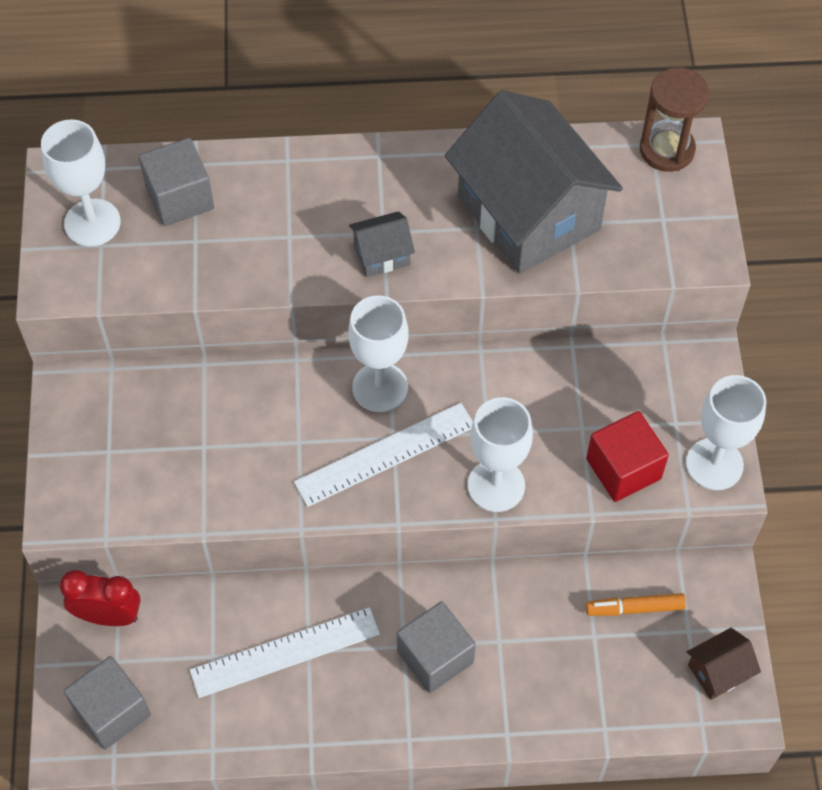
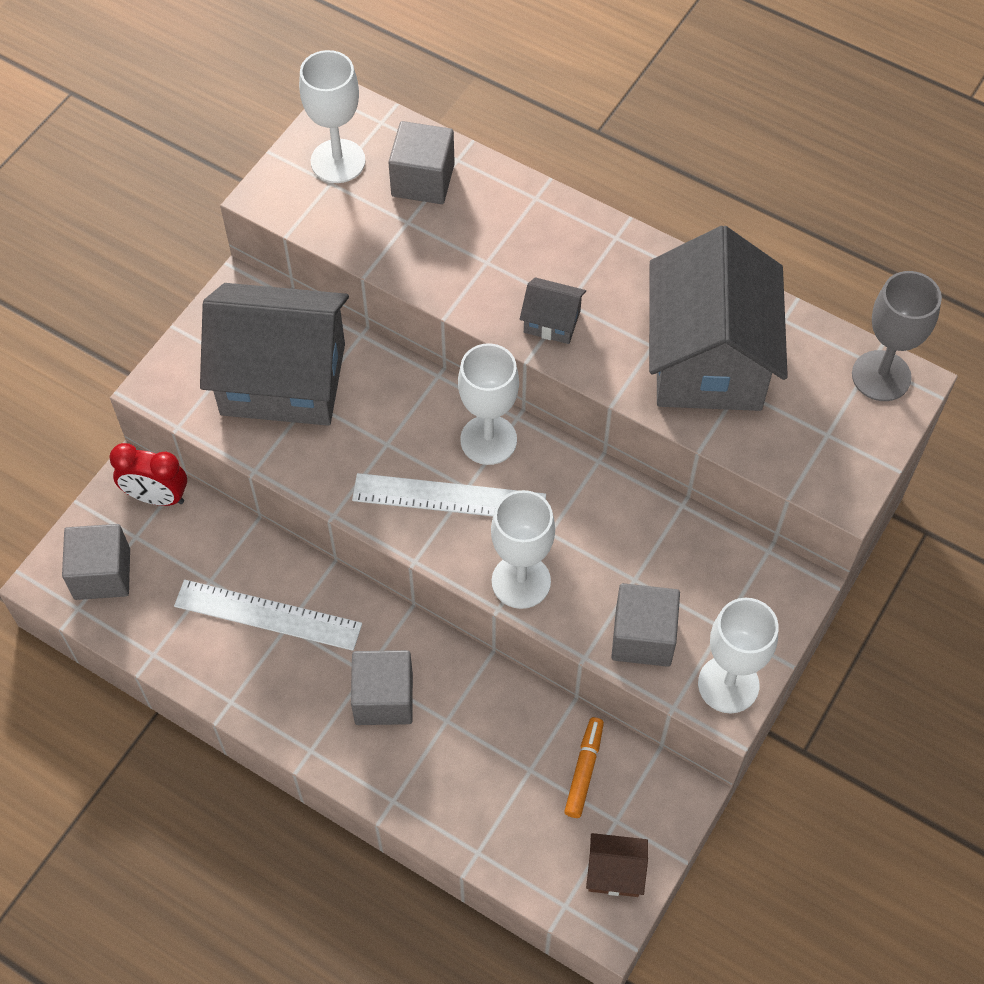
camera: 35 degrees right, 0 degrees up
red clock [60,570,141,626] -> red clock turned 150 degrees clockwise [109,443,187,506]
red cube [586,411,669,502] -> grey cube [611,583,680,667]
orange marker [586,593,686,616] -> orange marker turned 75 degrees clockwise [564,717,604,818]
brown hourglass [640,68,709,172] -> grey goblet [852,271,942,401]
none -> grey house [200,283,349,426]

